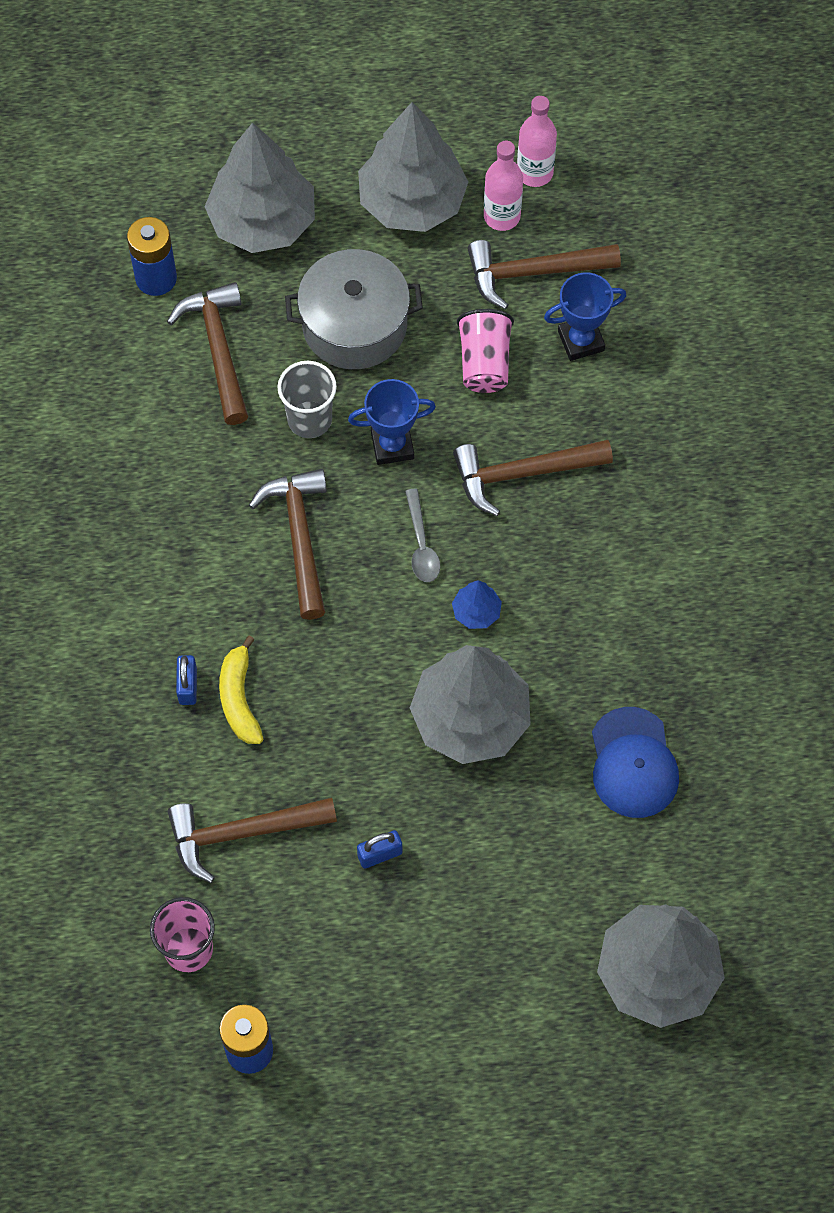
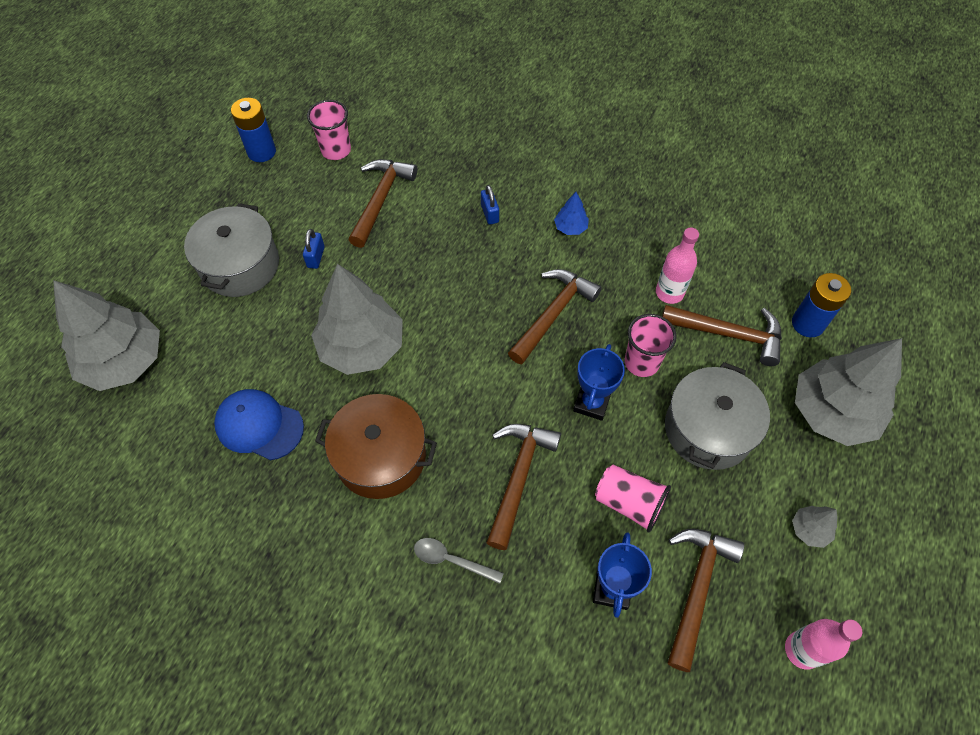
camera: 120 degrees right, 5 degrees down
blue padlock [176,655,197,705] -> blue padlock turned 45 degrees clockwise [481,185,499,225]
yellow banana [219,635,263,744] -> none
brown hammer [249,469,327,620] -> brown hammer turned 75 degrees counterclockwise [508,269,602,364]
grey cup [277,361,337,438] -> pink cup [625,314,677,377]
grey tree [358,102,468,232] -> grey tree [792,506,837,548], size x0.42
grey spoon [405,489,440,582] -> grey spoon moved to [414,538,504,584]
blue tree [452,580,502,629] -> blue tree moved to [554,192,589,235]
pink bottle [484,140,523,231] -> pink bottle moved to [656,227,699,304]
none -> grey pot [184,203,279,297]
none -> brown pot [315,394,437,499]

